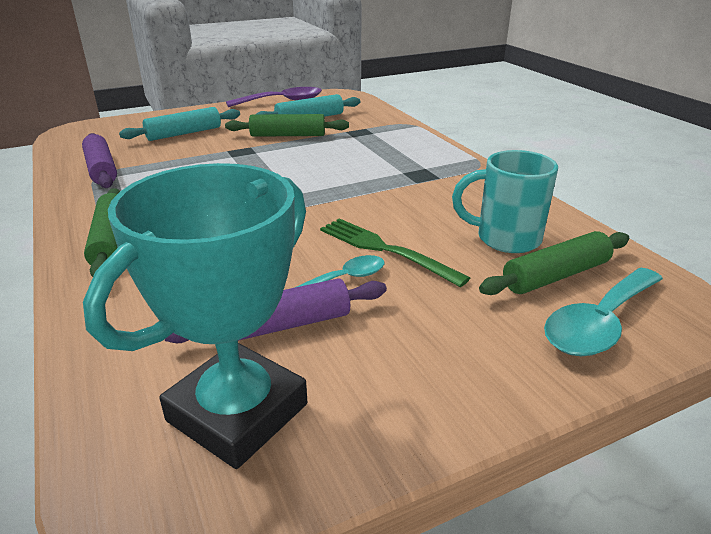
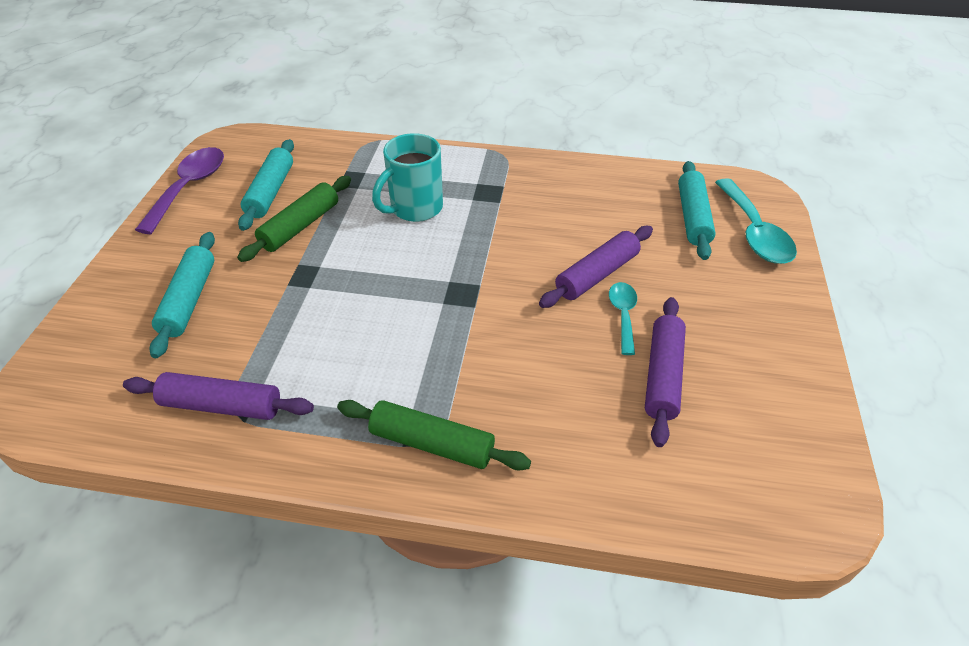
camera: 55 degrees left, 15 degrees up
turquoise trophy [83,163,307,469] -> none
green fork [320,218,470,287] -> purple rolling pin [539,226,653,308]
turquoise mug [452,150,558,253] -> turquoise mug moved to [372,133,443,222]
green rolling pin [479,231,629,295] -> turquoise rolling pin [678,161,716,260]

